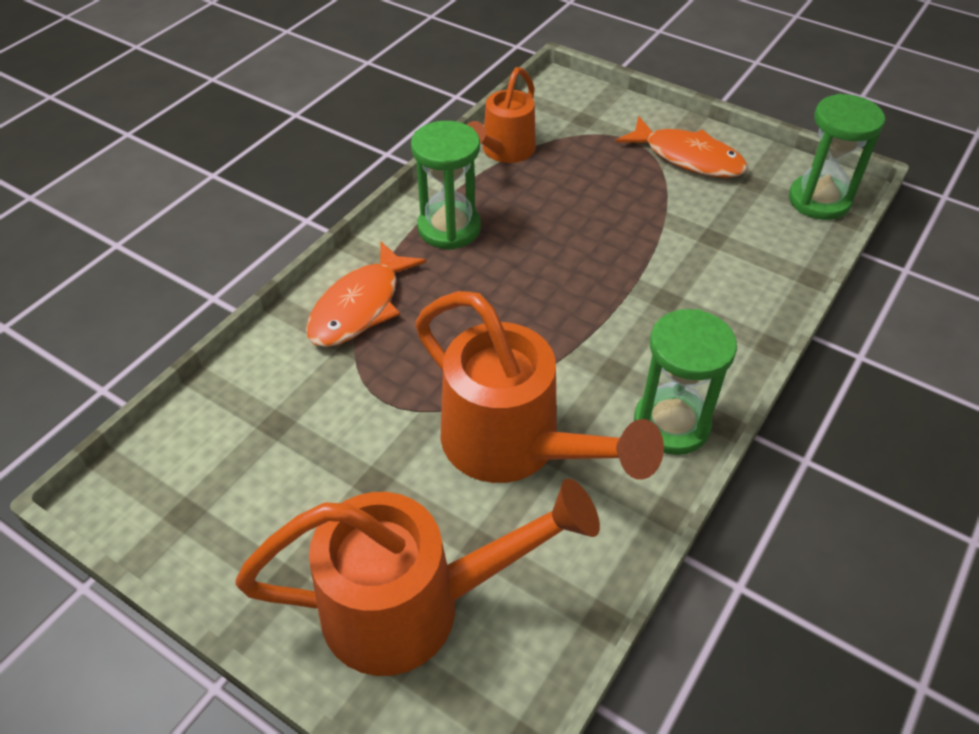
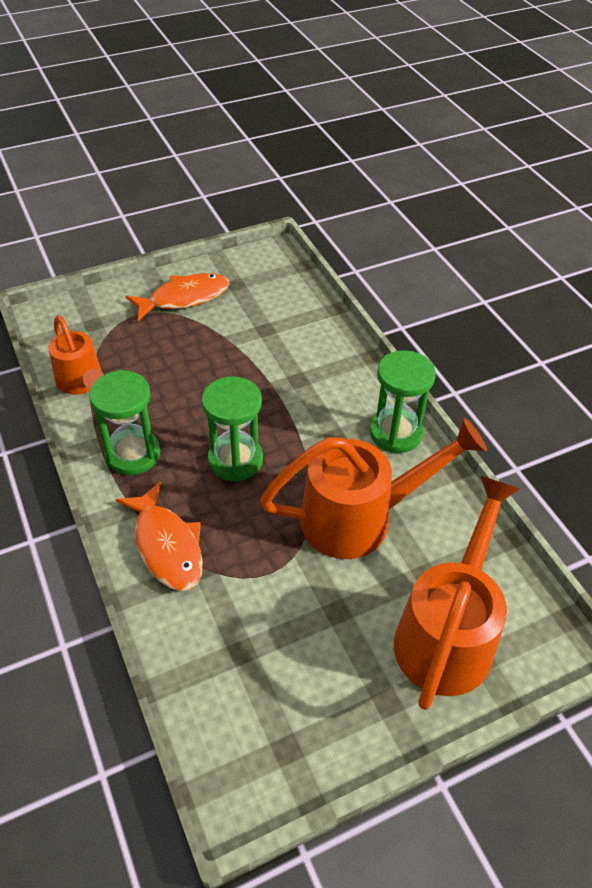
camera: 60 degrees left, 0 degrees up
green hourglass [789,94,885,220] -> green hourglass moved to [202,376,263,482]

